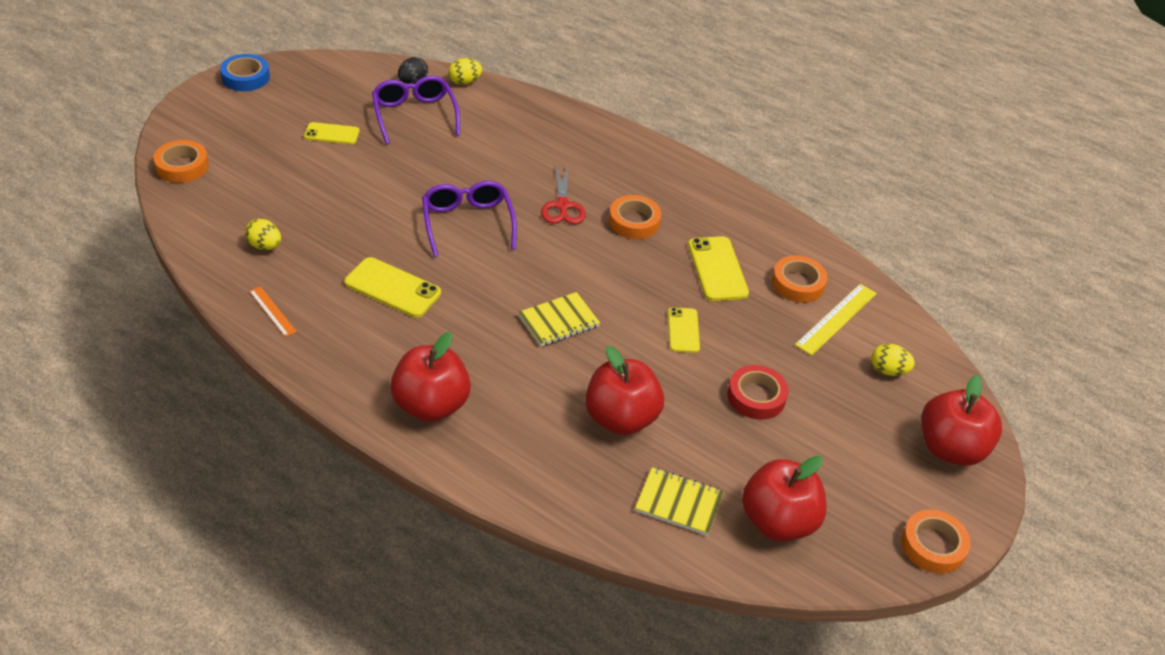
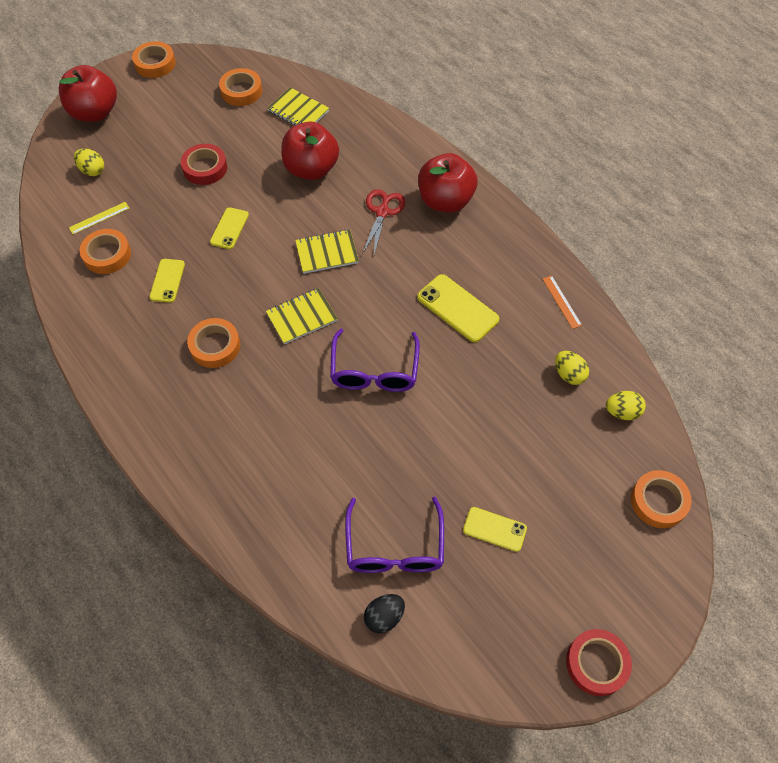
camera: 160 degrees left, 15 degrees up
blue tape [220,54,270,91] -> red tape [566,629,632,696]
yellow egg [448,58,482,85] -> yellow egg moved to [606,391,646,420]
red scissors [541,165,586,224] -> red scissors moved to [363,189,405,255]
yellow phone [688,236,749,301] -> yellow phone [149,259,185,303], size x0.64
red apple [742,456,827,541] -> orange tape [219,68,262,106]
yellow ruler [795,284,877,356] -> yellow ruler [69,202,130,234], size x0.60
none -> yellow notebook [266,288,338,344]

